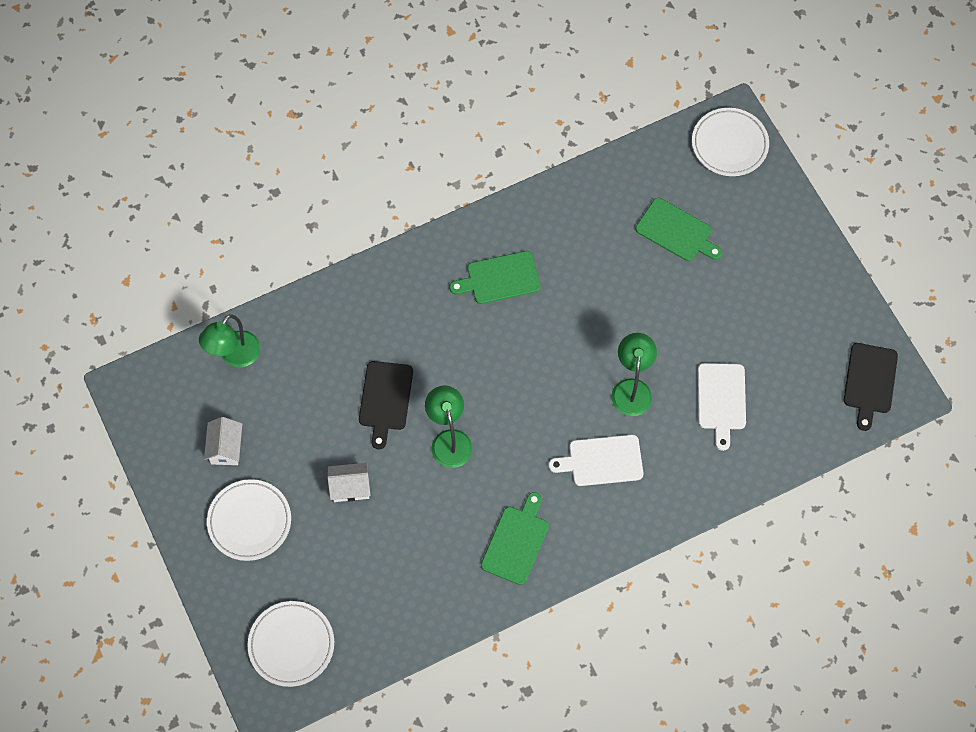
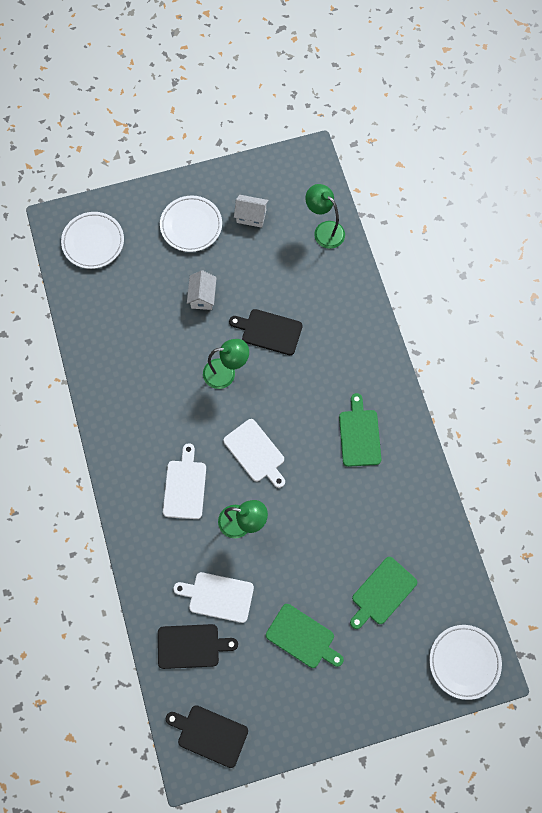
camera: 100 degrees right, 5 degrees up
green cutting board [481,492,549,585] -> green cutting board moved to [266,604,344,668]
none -> black cutting board [158,624,238,669]
none -> white cutting board [223,419,285,488]

